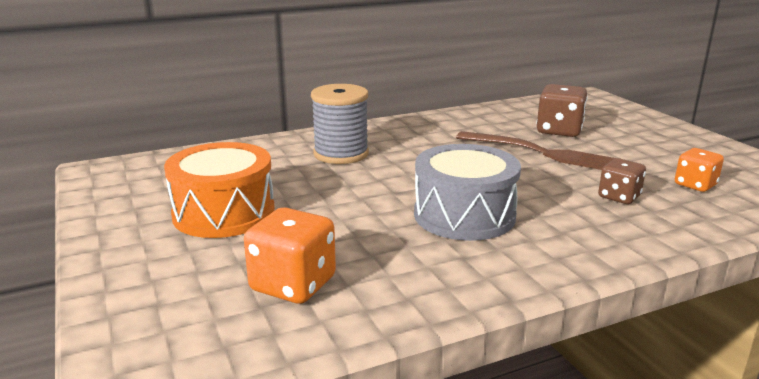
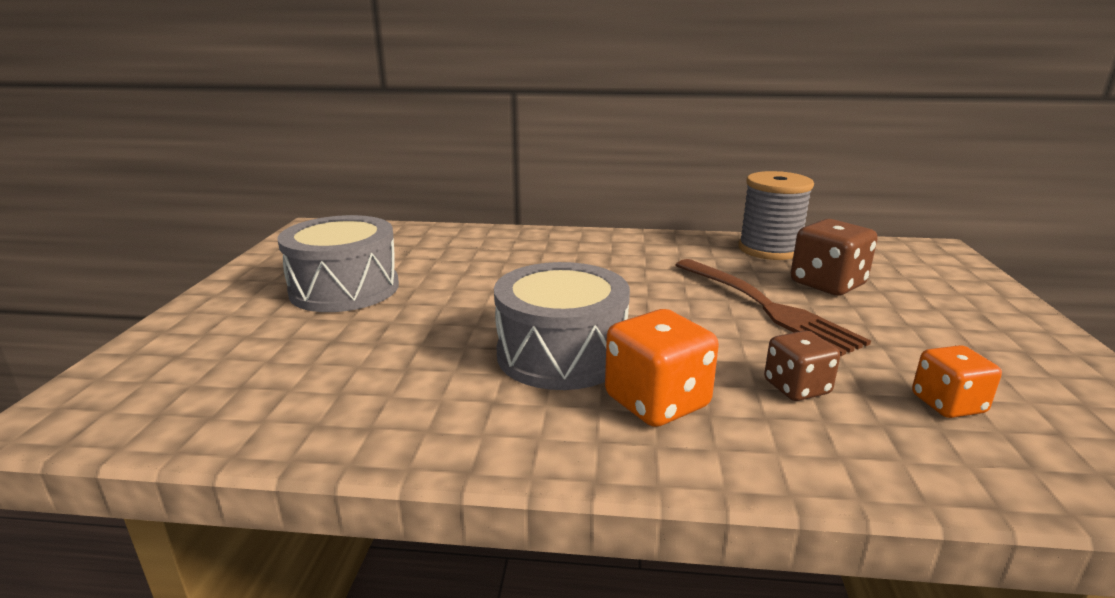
camera: 30 degrees right, 0 degrees up
orange drum [164,142,275,238] -> grey drum [278,215,399,312]
orange dice [244,207,336,304] -> orange dice moved to [605,309,719,427]
grey spool [311,84,369,164] -> grey spool moved to [738,171,814,260]

